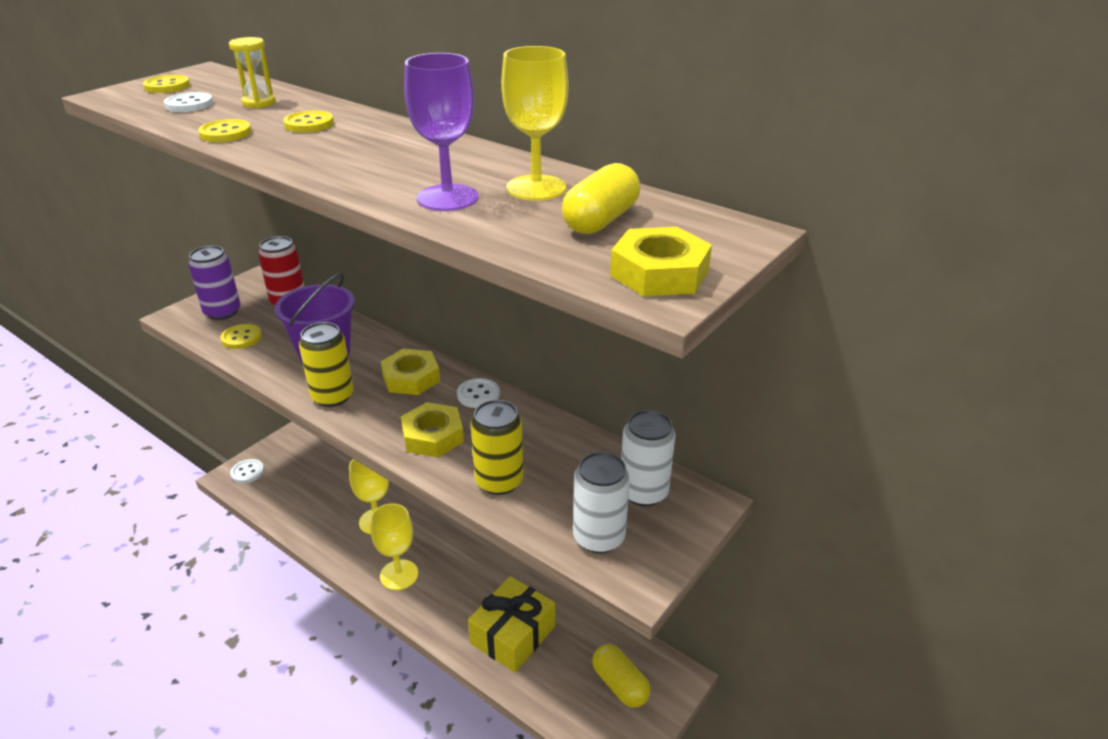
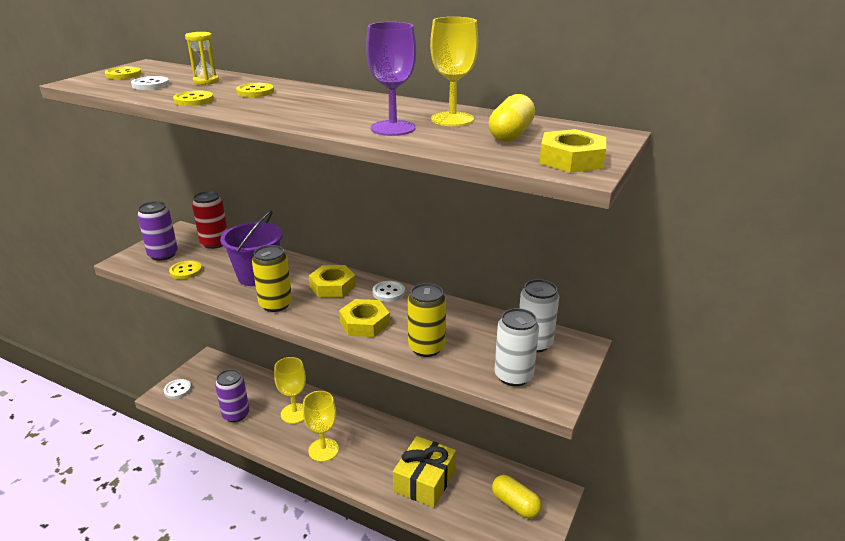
camera: 10 degrees left, 5 degrees down
none -> purple can [215,369,249,422]

